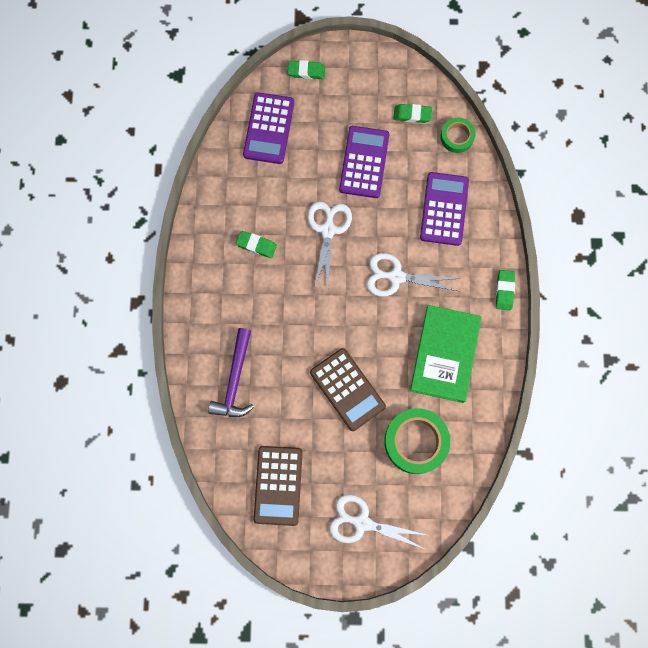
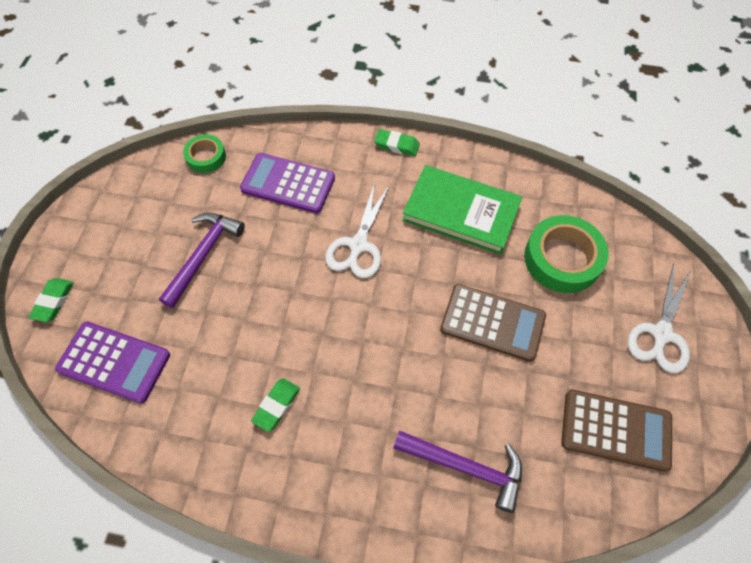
camera: 80 degrees left, 15 degrees down
white scissors [308,201,352,290] -> none
brown calculator [310,348,386,431] -> brown calculator turned 45 degrees clockwise [440,284,546,362]
purple calculator [339,126,389,198] -> purple hammer [159,213,245,308]
green eraser [393,104,432,123] -> none

